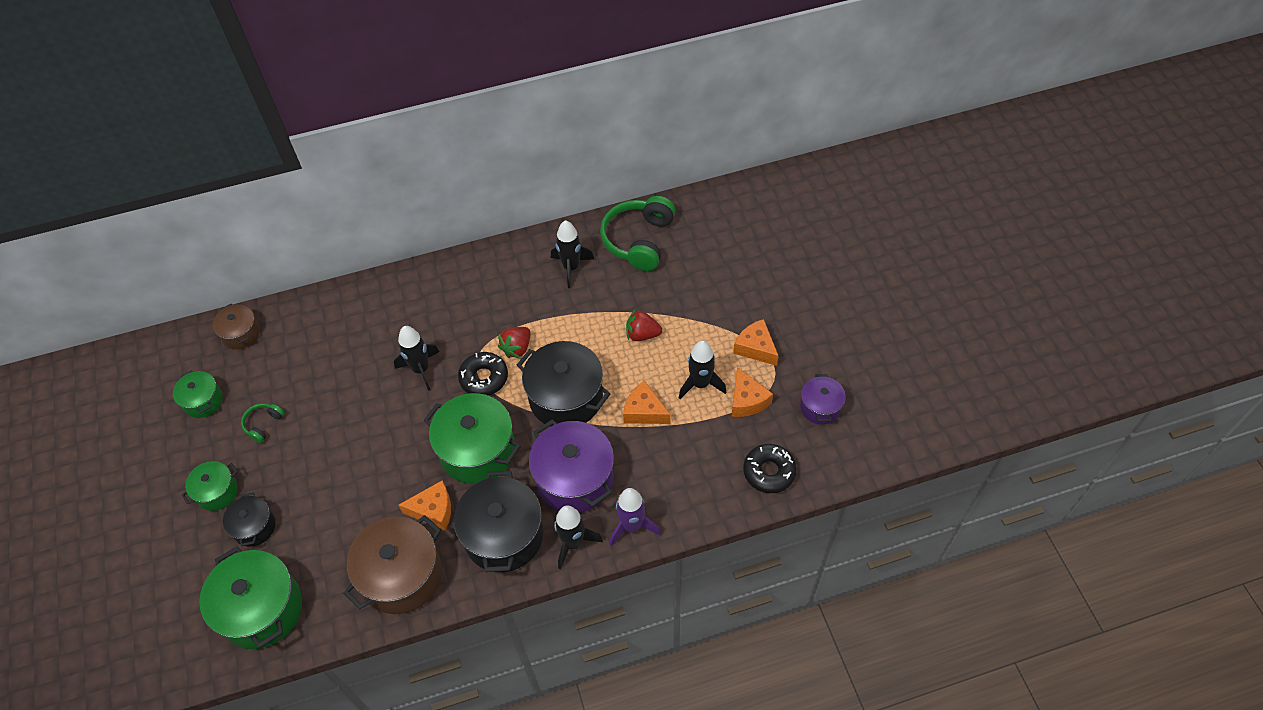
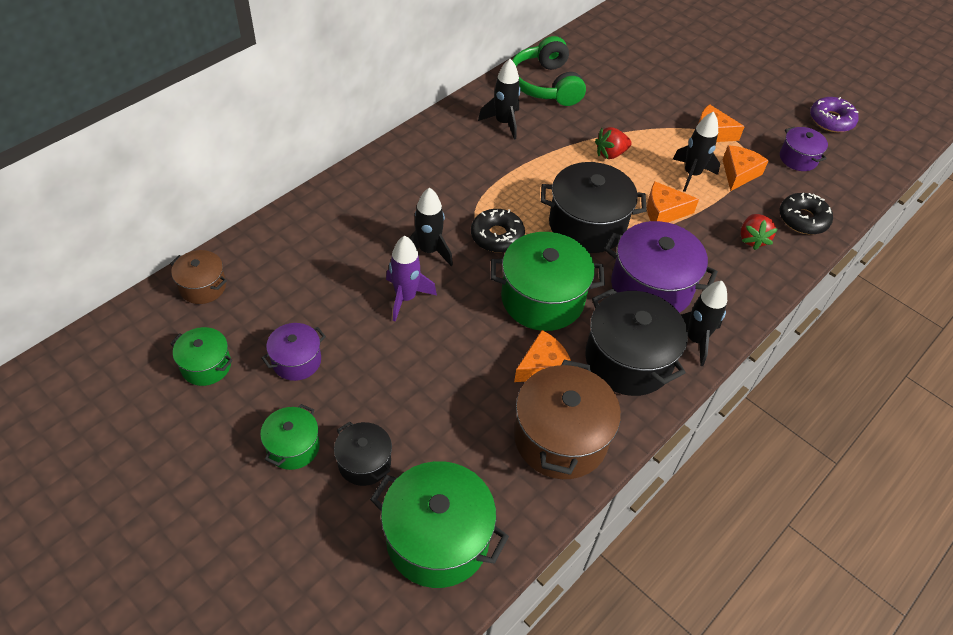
camera: 35 degrees left, 5 degrees down
green headphones [241,403,285,443] -> purple pot [262,323,326,381]
red strawberry [498,327,530,359] -> red strawberry moved to [740,214,777,250]
purple rocket [610,488,661,546] -> purple rocket moved to [386,236,437,322]
orange cheese [732,367,773,417] -> orange cheese turned 105 degrees counterclockwise [722,145,769,191]
none -> purple donut [810,97,859,132]

